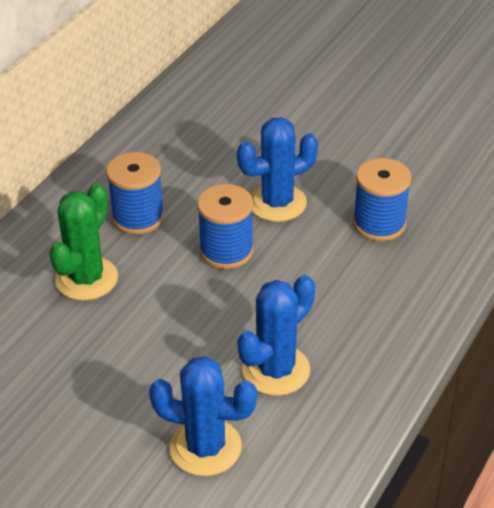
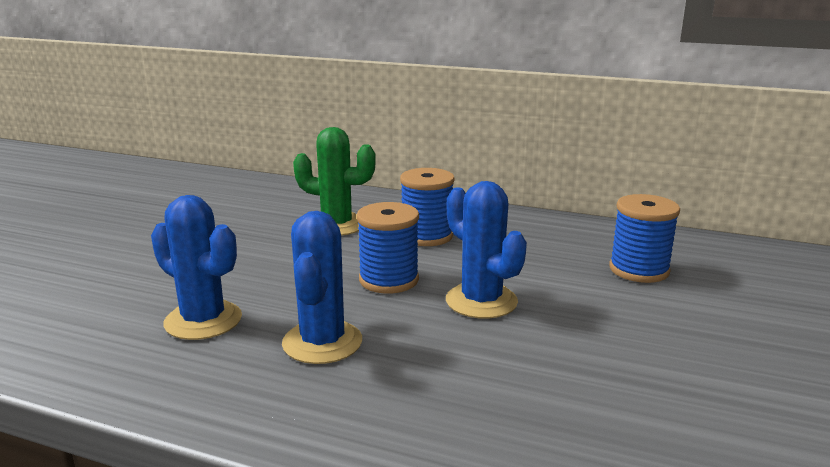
camera: 80 degrees right, 20 degrees down
blue cactus [149,356,257,476] -> blue cactus moved to [282,211,362,364]
blue spool [353,158,411,241] -> blue spool moved to [609,194,680,283]

